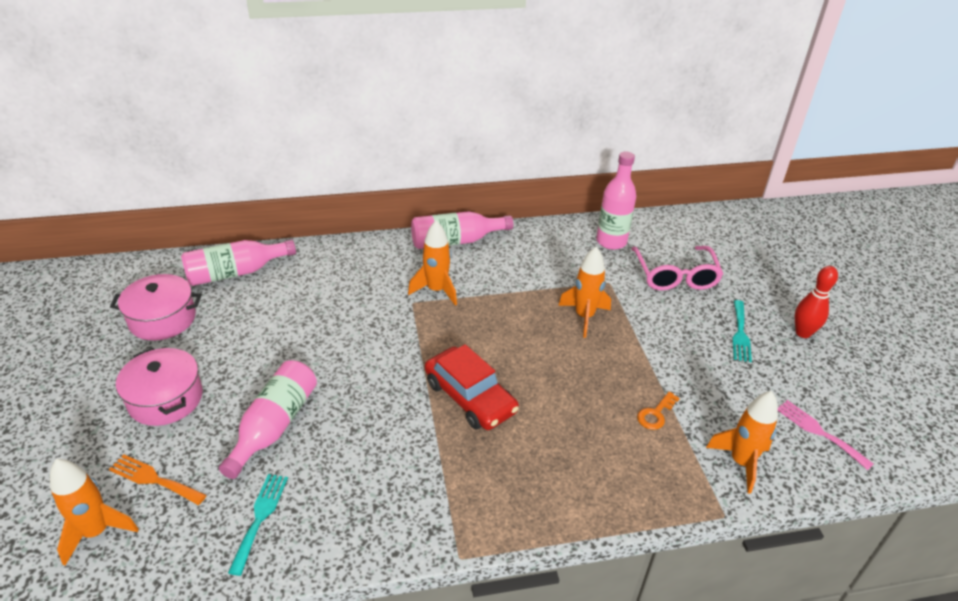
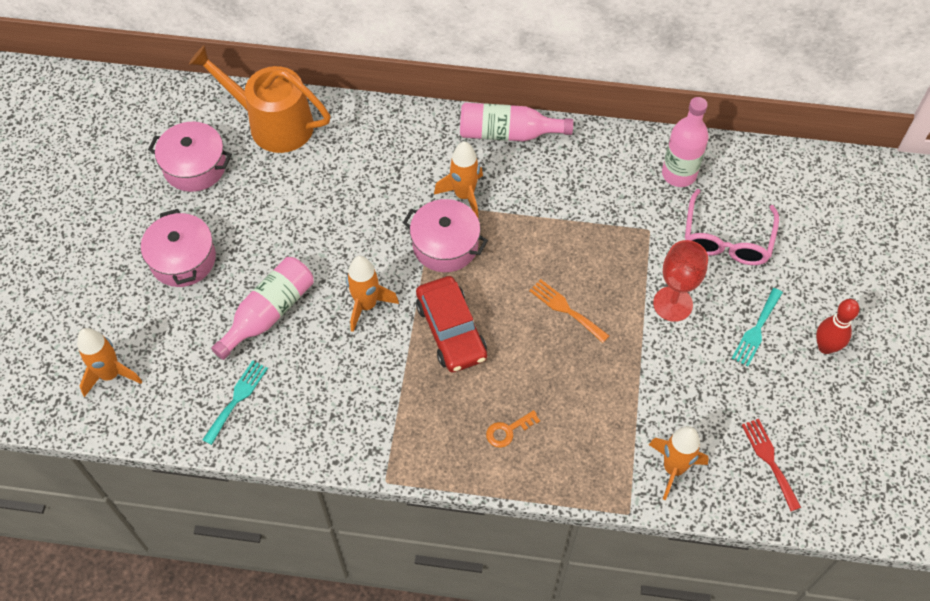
camera: 20 degrees right, 20 degrees up
orange fork [109,454,207,505] -> orange fork moved to [529,279,609,343]
pink bottle [181,240,296,286] -> orange watering can [189,45,330,153]
orange rocket [558,247,611,338] -> orange rocket moved to [346,256,399,332]
orange key [637,391,680,430] -> orange key moved to [486,410,540,448]
pink fork [778,400,874,470] -> red fork [742,419,801,511]
none -> pink pot [403,199,488,272]
none -> red goblet [653,240,708,322]

